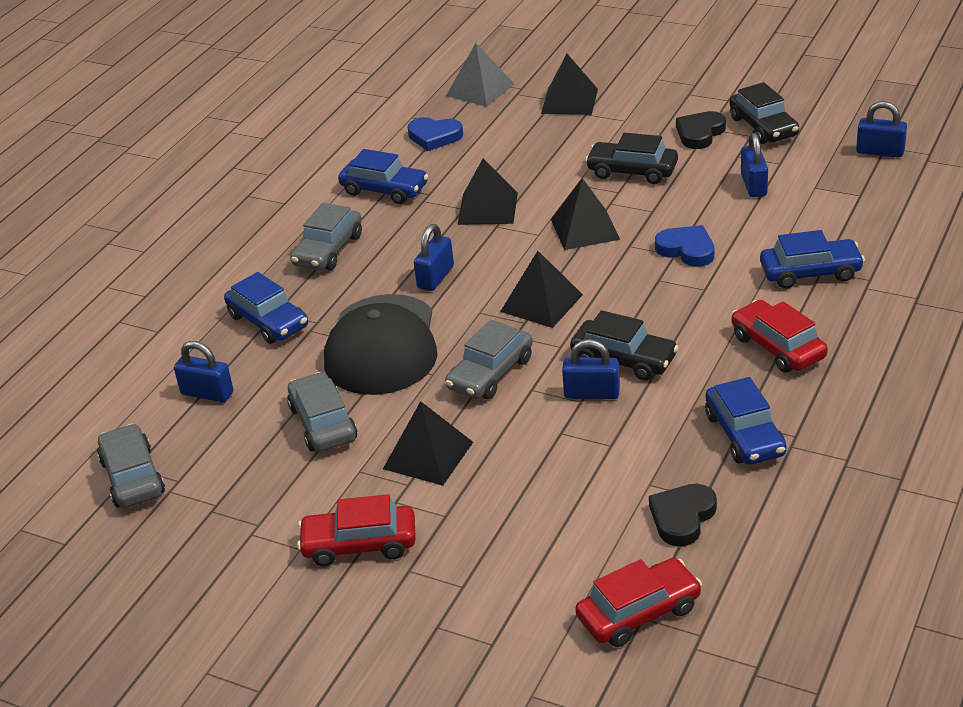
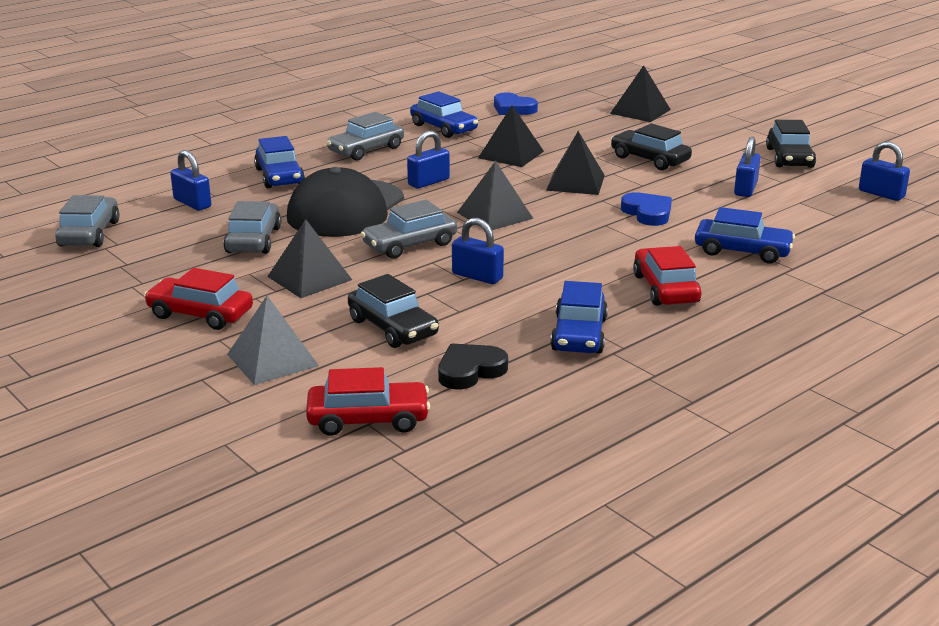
camera: 20 degrees right, 10 degrees down
grey pyramid [446,43,514,107] -> grey pyramid moved to [227,296,319,385]
black car [570,310,679,380] -> black car moved to [348,274,439,348]
black heart [676,111,726,149] -> none

